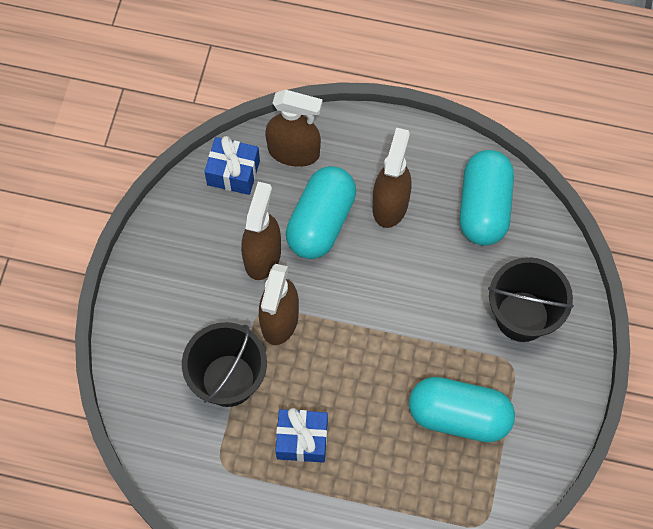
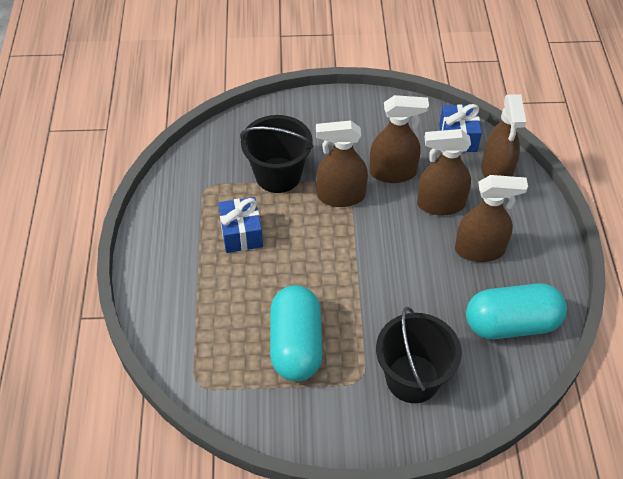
camera: 75 degrees right, 15 degrees down
turquoise capsule [286,166,356,259] -> brown spray bottle [417,129,471,216]

